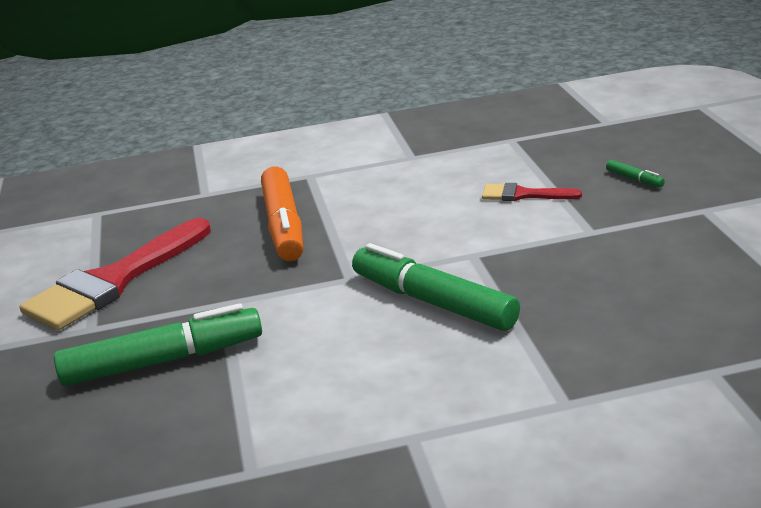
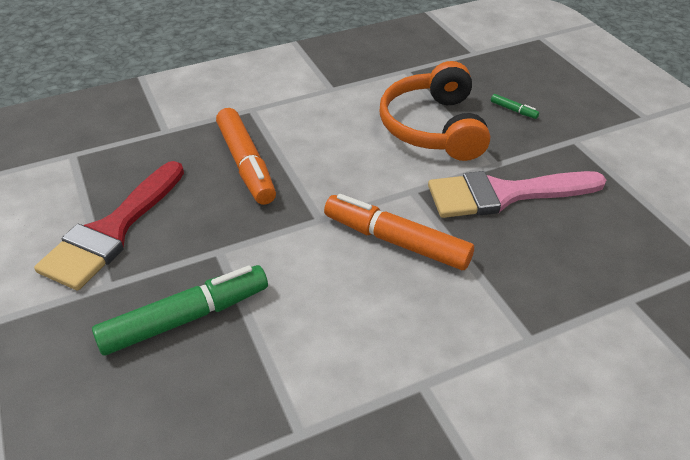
camera: 15 degrees left, 15 degrees up
green marker [352,243,520,331] -> orange marker [324,194,474,270]
red brush [482,183,582,201] -> orange headphones [379,61,490,161]
none -> pink brush [428,171,606,218]

